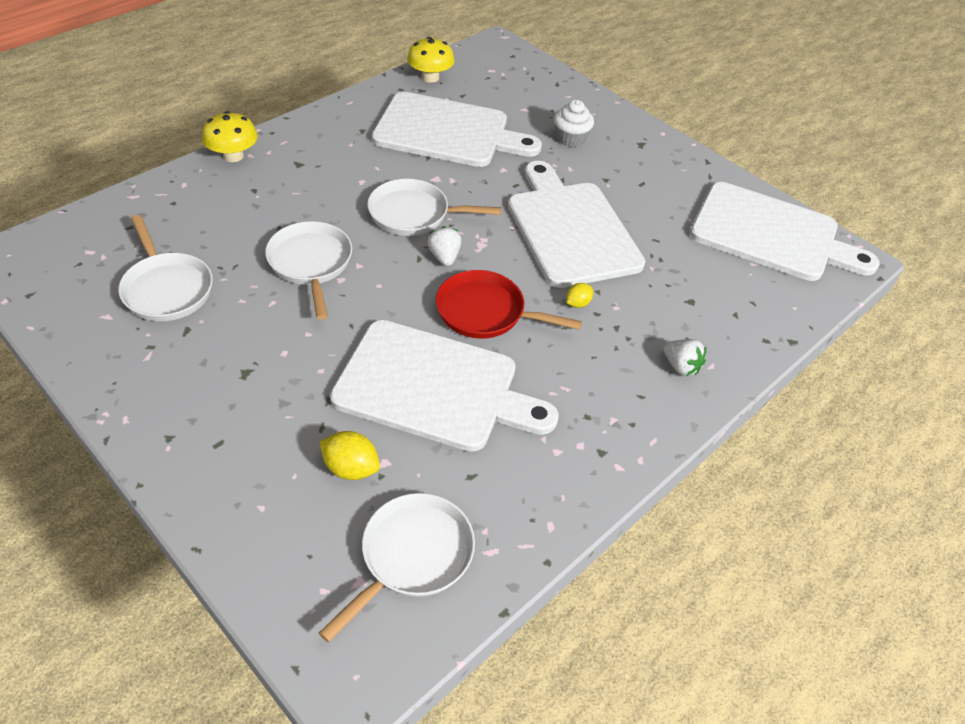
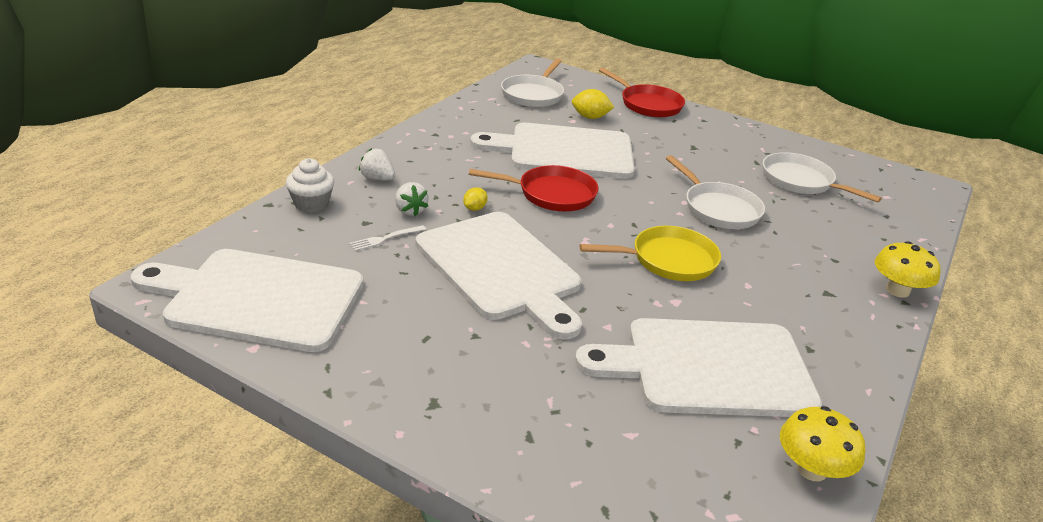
camera: 165 degrees right, 15 degrees down
white pan [367,179,501,236] -> yellow pan [579,226,721,281]
white strawberry [427,226,462,266] -> white strawberry moved to [395,182,429,216]
white cupcake [554,100,594,147] -> white cupcake moved to [286,158,334,213]
none -> white fork [349,225,426,251]
none -> red pan [599,67,685,118]

